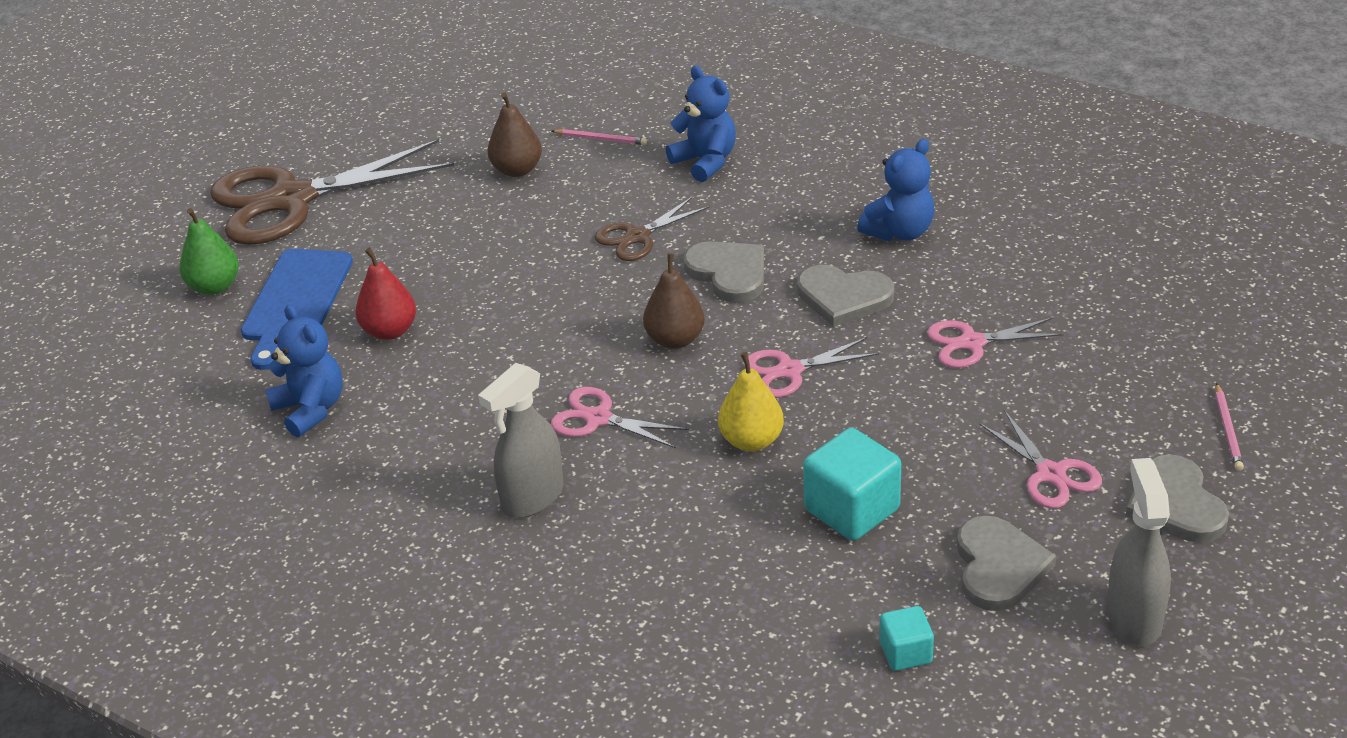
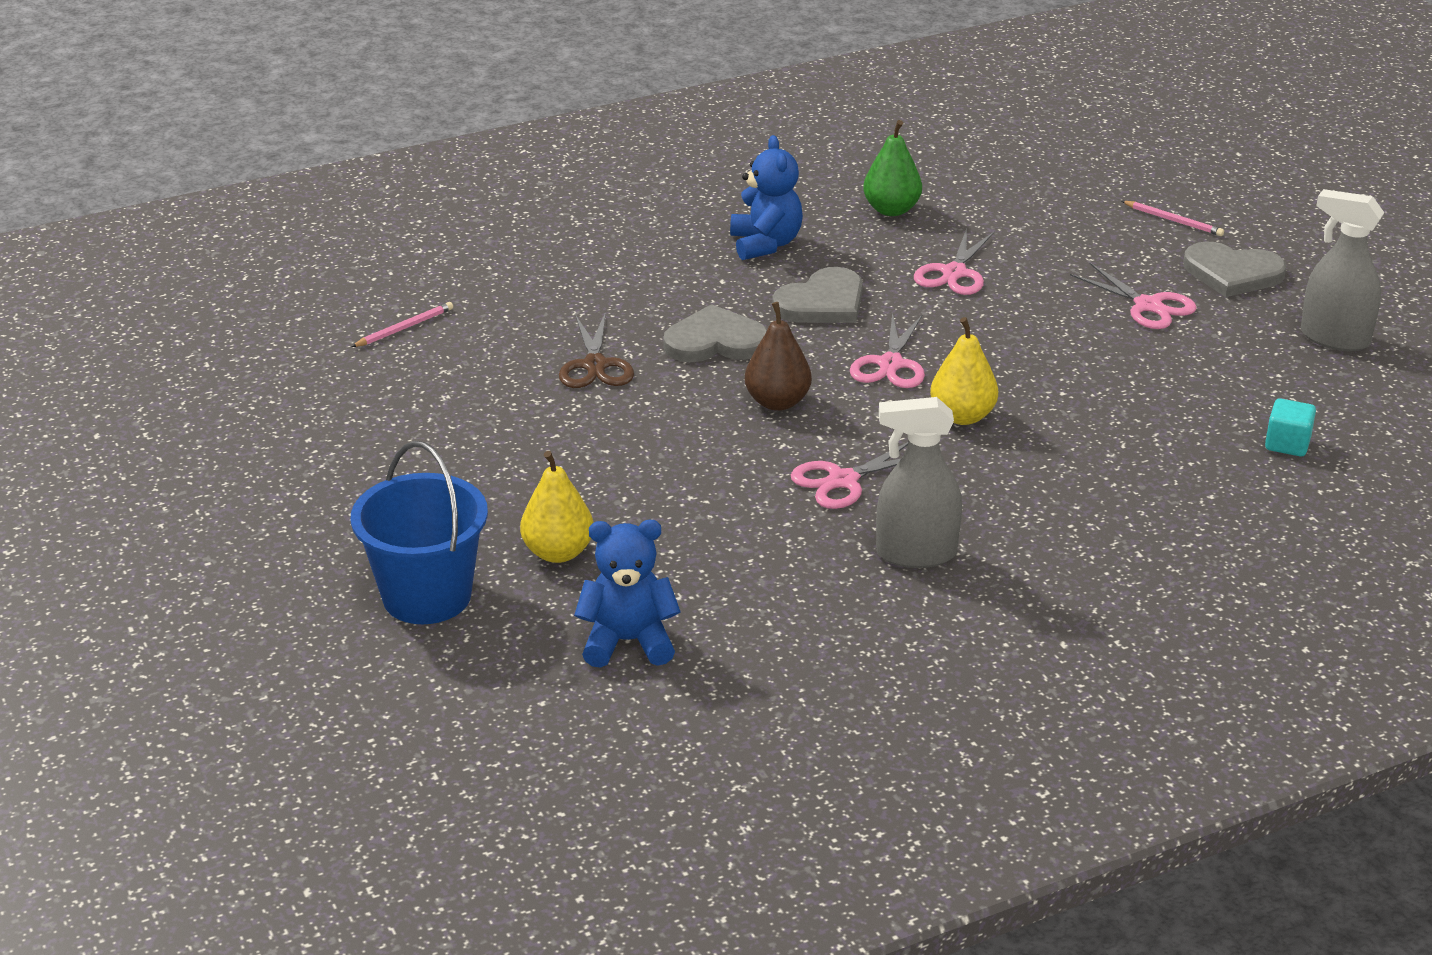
camera: 60 degrees left, 5 degrees down
green pear [179,208,239,295] -> green pear moved to [863,120,922,216]
brown scissors [210,139,455,245] -> none
blue cutting board [241,249,353,370] -> blue bucket [350,441,488,624]
red pear [355,247,416,340] -> yellow pear [520,451,593,563]
grey spray bottle [478,363,563,518] -> grey spray bottle turned 105 degrees clockwise [876,397,962,568]
brown pear [487,92,542,177] -> none
blue teddy bear [666,66,736,182] -> none
turquoise cube [803,428,901,540] -> none
grey heart [957,516,1056,611] -> none
pink scissors [979,410,1102,508] -> pink scissors turned 45 degrees clockwise [1070,263,1197,329]

